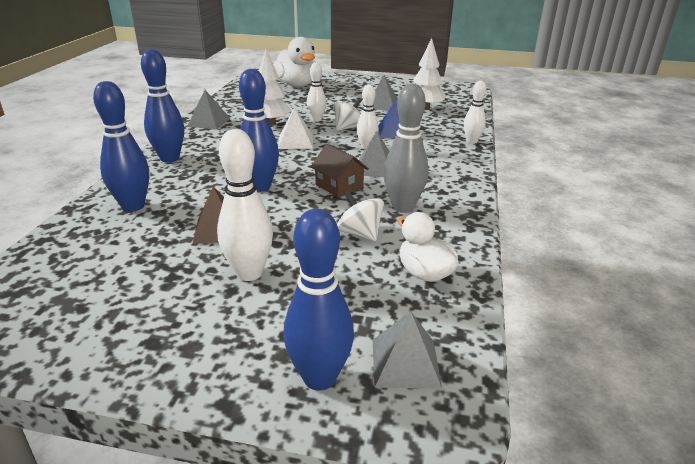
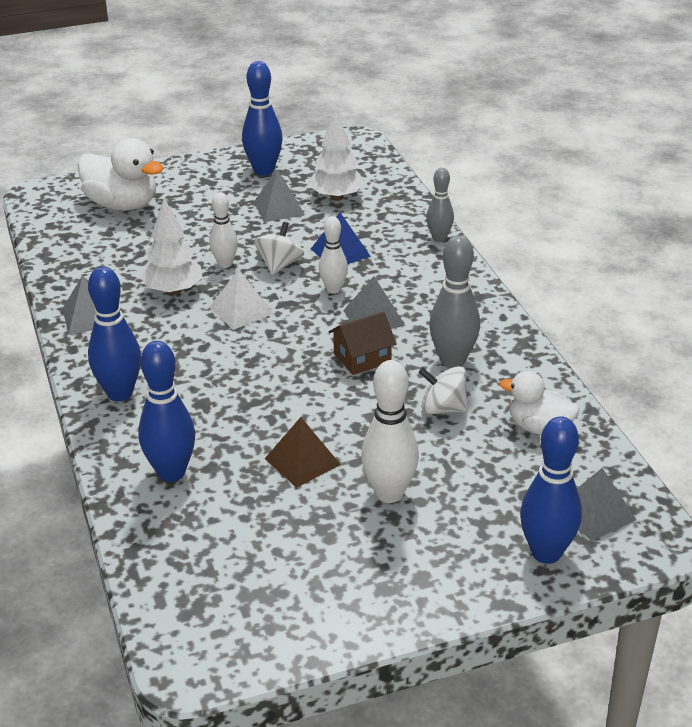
camera: 30 degrees left, 5 degrees up
blue bowling pin [239,69,279,192] -> blue bowling pin moved to [242,61,283,175]
brown house [311,144,369,198] -> brown house turned 45 degrees counterclockwise [329,312,397,375]
white bowling pin [464,80,486,144] -> grey bowling pin [426,168,454,242]

